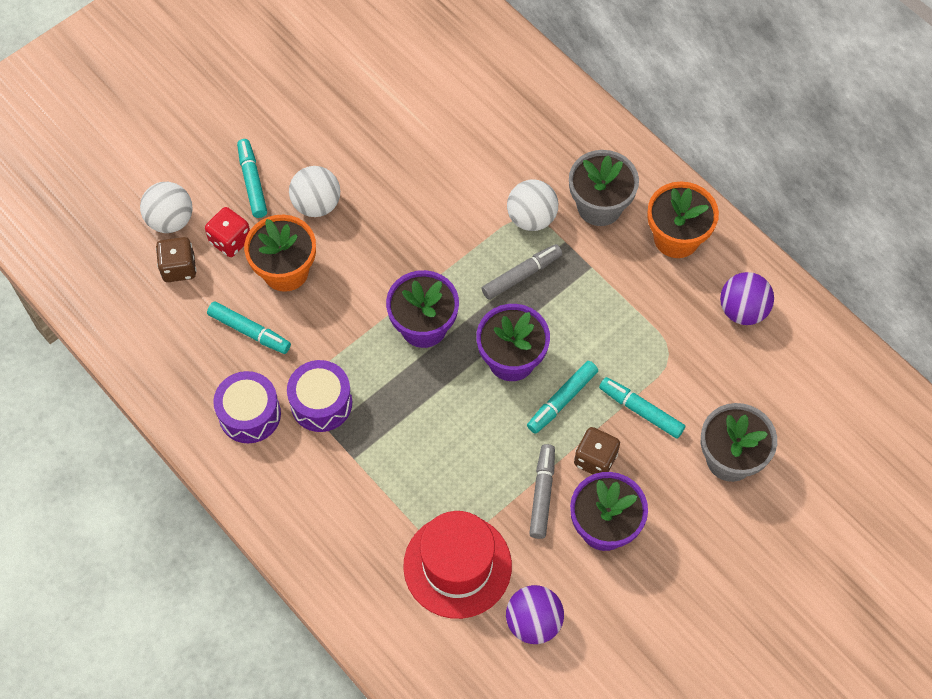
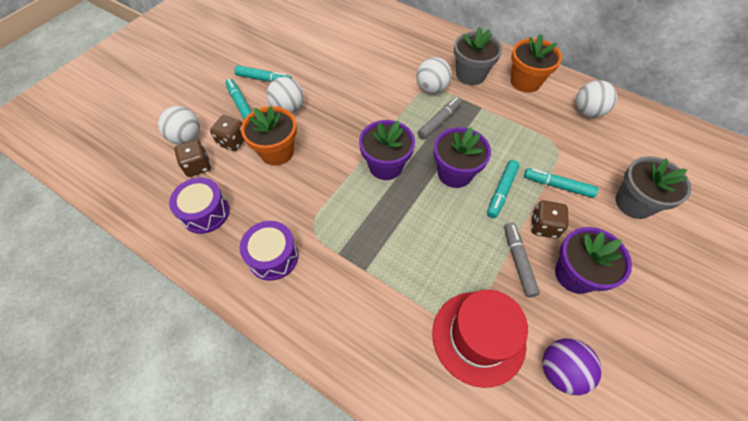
camera: 15 degrees left, 5 degrees down
red dice [205,207,250,257] -> brown dice [210,115,245,151]
turquoise marker [207,301,291,354] -> turquoise marker moved to [234,65,292,82]
purple drum [287,360,352,432] -> purple drum moved to [169,178,229,234]
purple ball [720,272,774,325] -> white ball [576,80,617,118]

